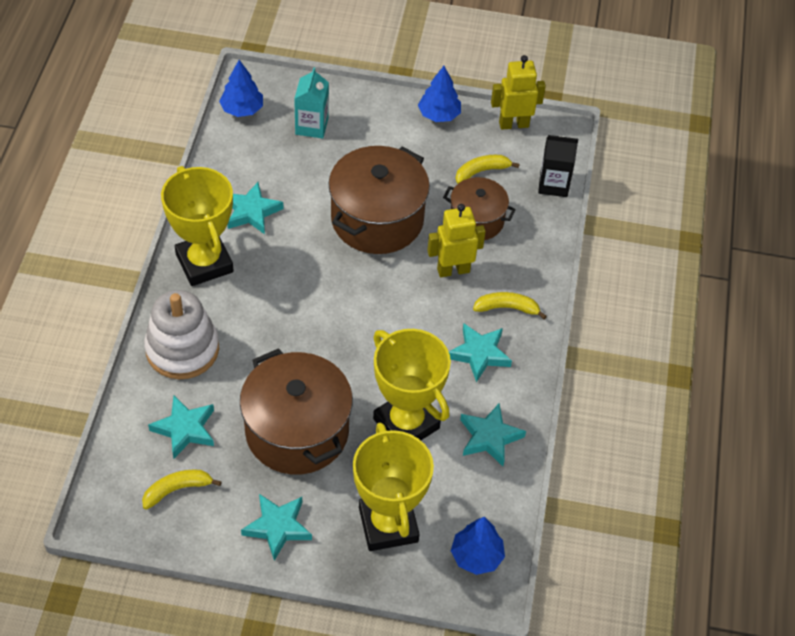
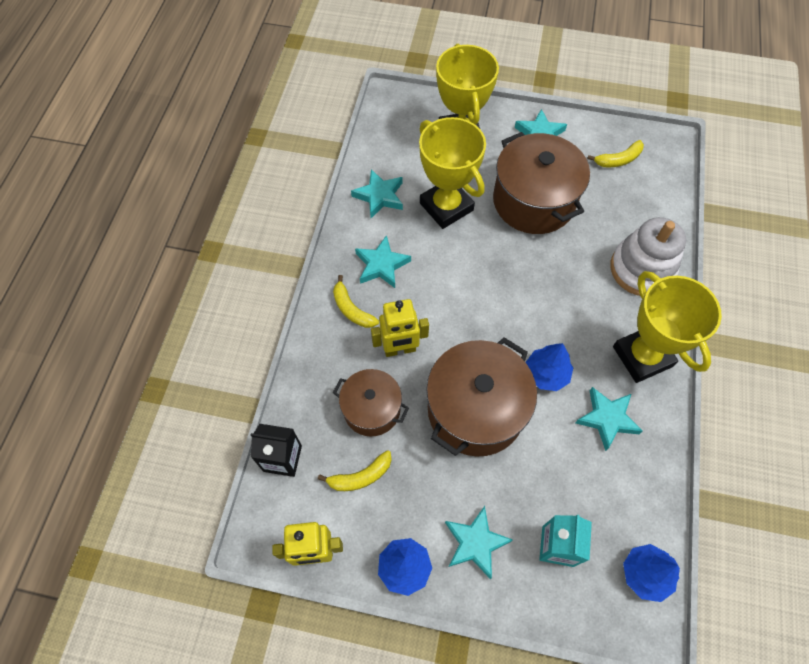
camera: 175 degrees left, 10 degrees up
turquoise star [148,396,214,459] -> turquoise star moved to [445,506,513,579]
blue tree [451,517,505,575] -> blue tree moved to [526,343,573,391]
yellow banana [473,292,547,319] -> yellow banana turned 45 degrees clockwise [333,275,379,328]

